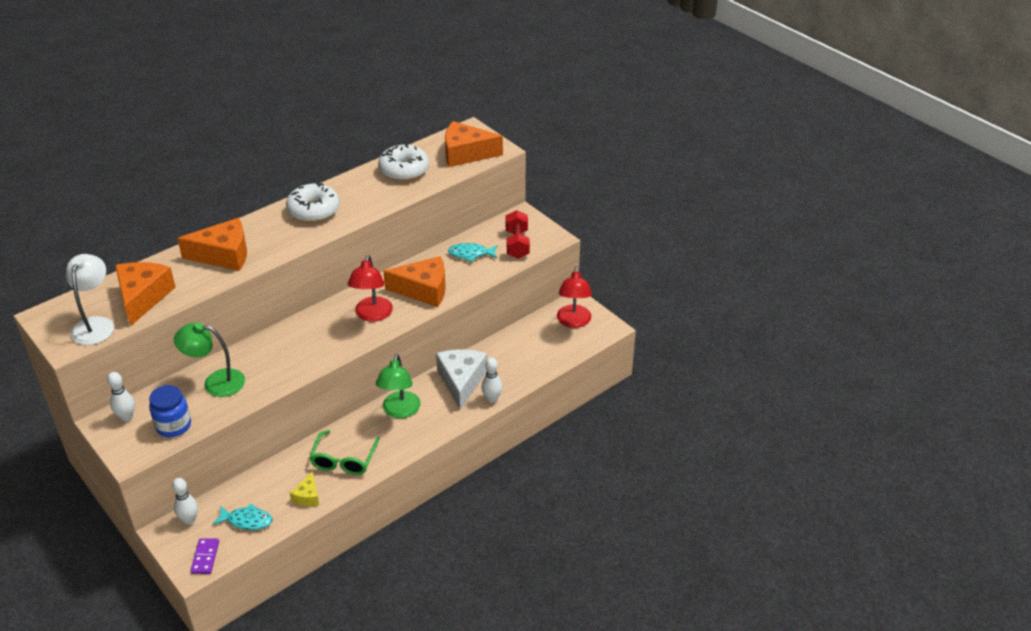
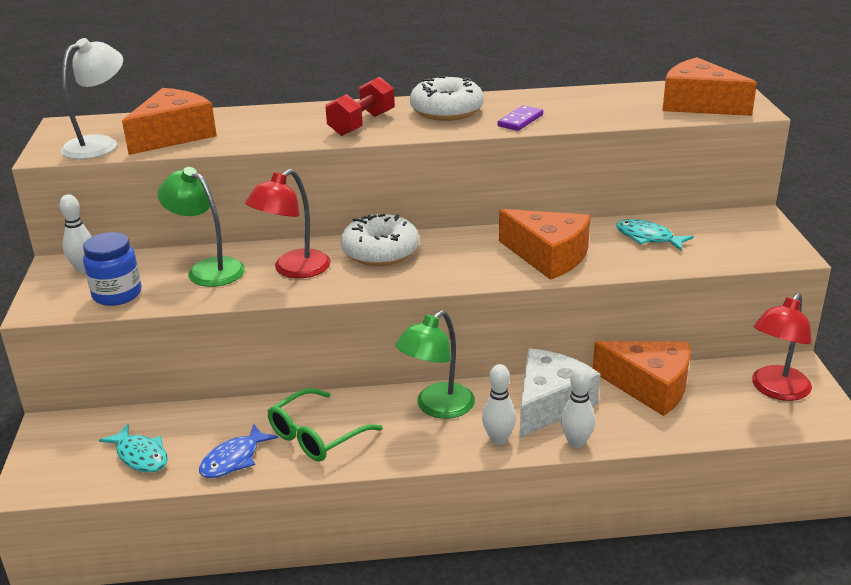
camera: 35 degrees right, 10 degrees down
white bowling pin [172,478,198,525] -> white bowling pin moved to [482,364,516,445]
orange cheese [177,218,247,271] -> orange cheese moved to [593,341,691,416]
purple domino [191,538,219,574] -> purple domino moved to [498,105,543,131]
yellow cheese [290,471,319,506] -> blue fish [199,424,278,478]
red lamp [348,255,393,322] -> red lamp moved to [245,169,331,278]
white donut [378,143,429,181] -> white donut moved to [341,214,419,266]
red dumbbell [505,210,530,259] -> red dumbbell moved to [326,76,395,136]

